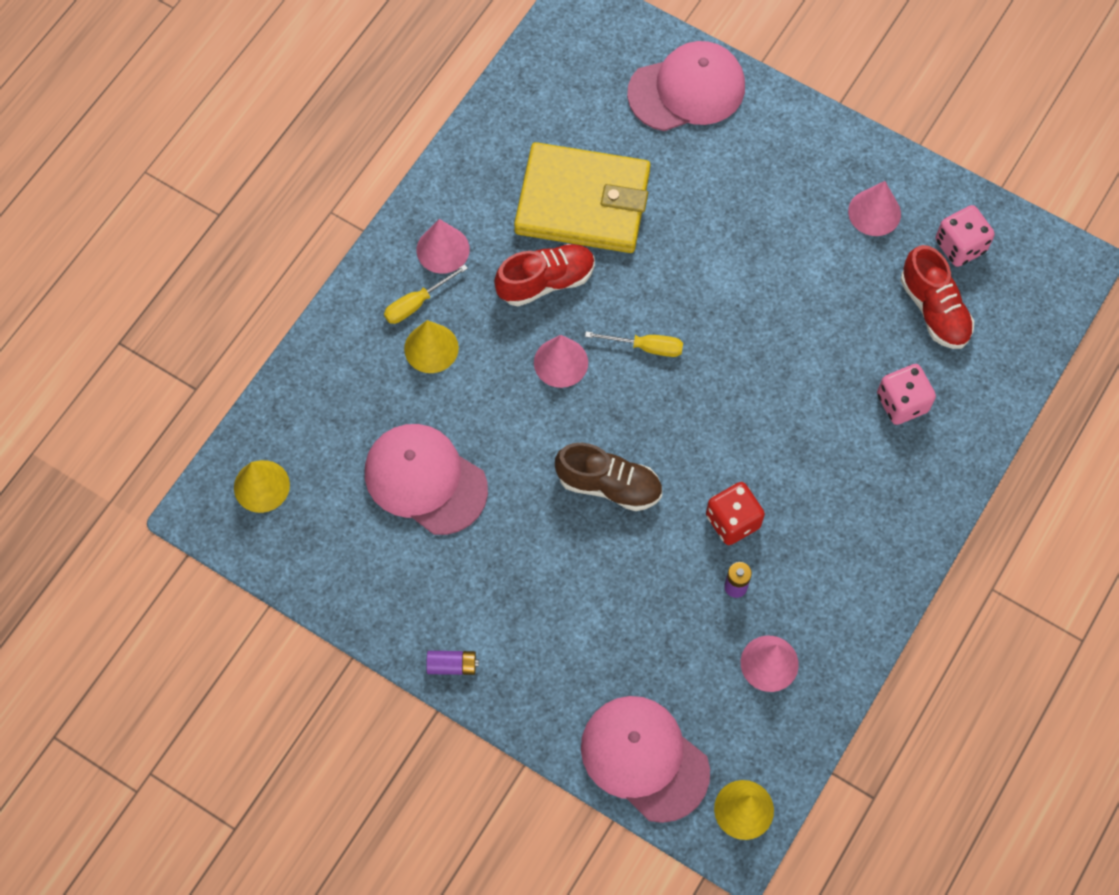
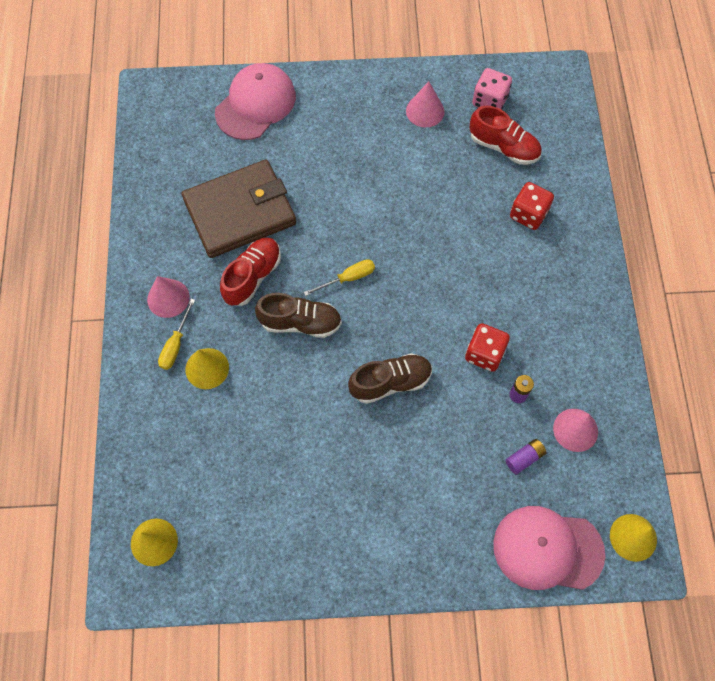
camera: 35 degrees left, 0 degrees up
pink cap [365,424,488,535] -> none
purple battery [426,651,479,675] -> purple battery moved to [506,439,546,475]
yellow wallet [514,142,651,253] -> brown wallet [182,160,296,258]
pink cone [534,335,588,388] -> brown shoe [255,293,342,338]
pink dice [877,364,936,425] -> red dice [510,182,554,230]

